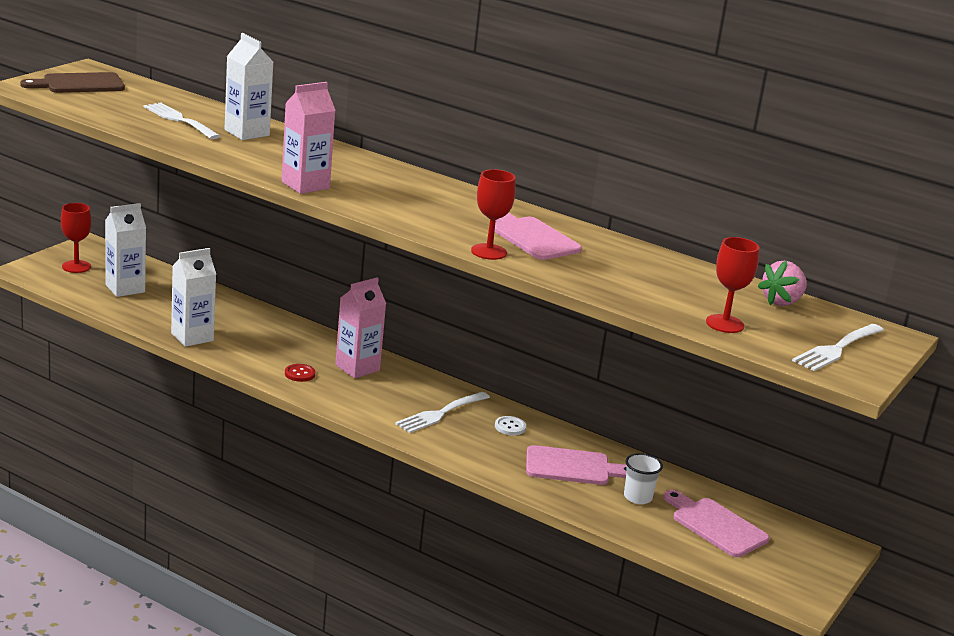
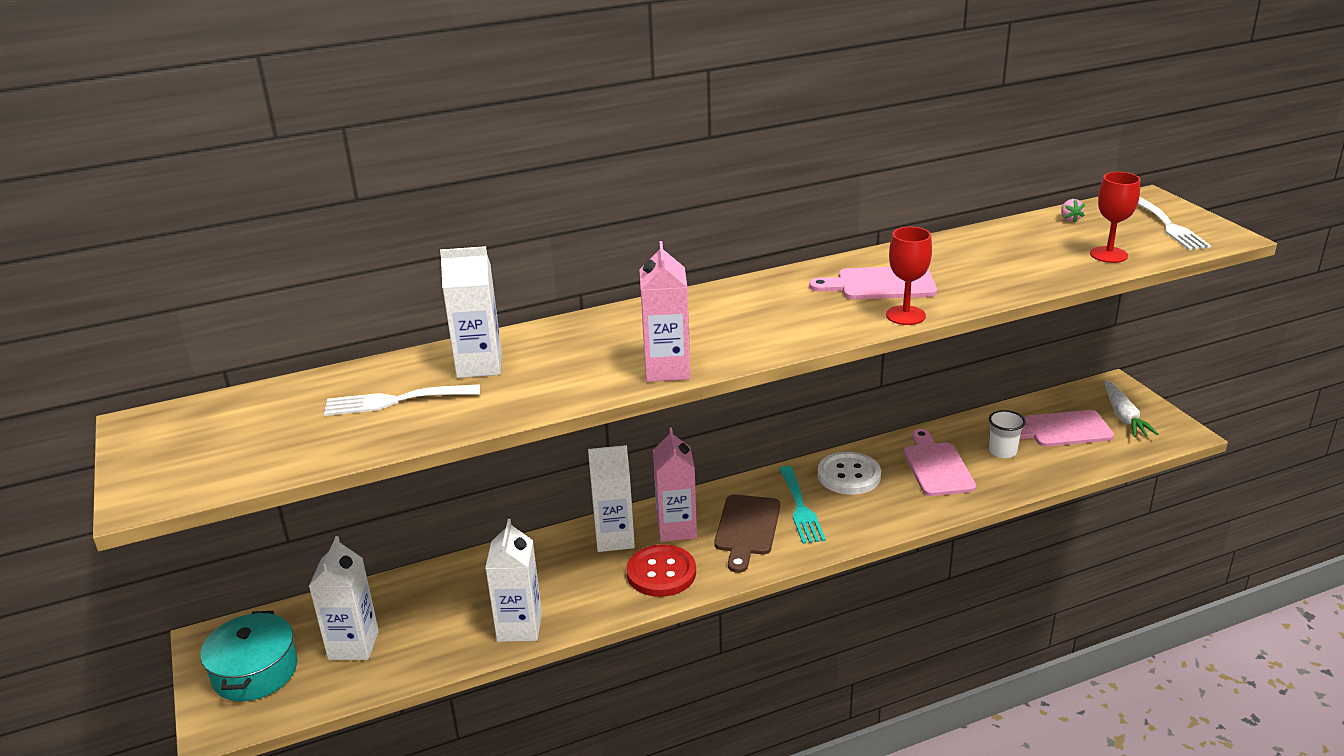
camera: 50 degrees left, 5 degrees up
brown cutting board [20,72,125,93] -> brown cutting board moved to [714,494,780,573]
red goblet [61,203,91,273] -> turquoise pot [200,611,298,701]
red button [285,364,315,382] -> red button [626,544,696,597], size x1.95
white fork [395,392,490,433] -> turquoise fork [779,466,826,544]
white button [495,416,526,435] -> white button [818,452,881,495], size x1.95
pink cutting board [526,445,627,485] -> pink cutting board turned 45 degrees counterclockwise [904,429,976,496]
pink strawberry [758,260,807,306] -> pink strawberry [1061,199,1085,223], size x0.55
none -> white carton [588,445,635,552]
none -> white carrot [1104,380,1159,437]

